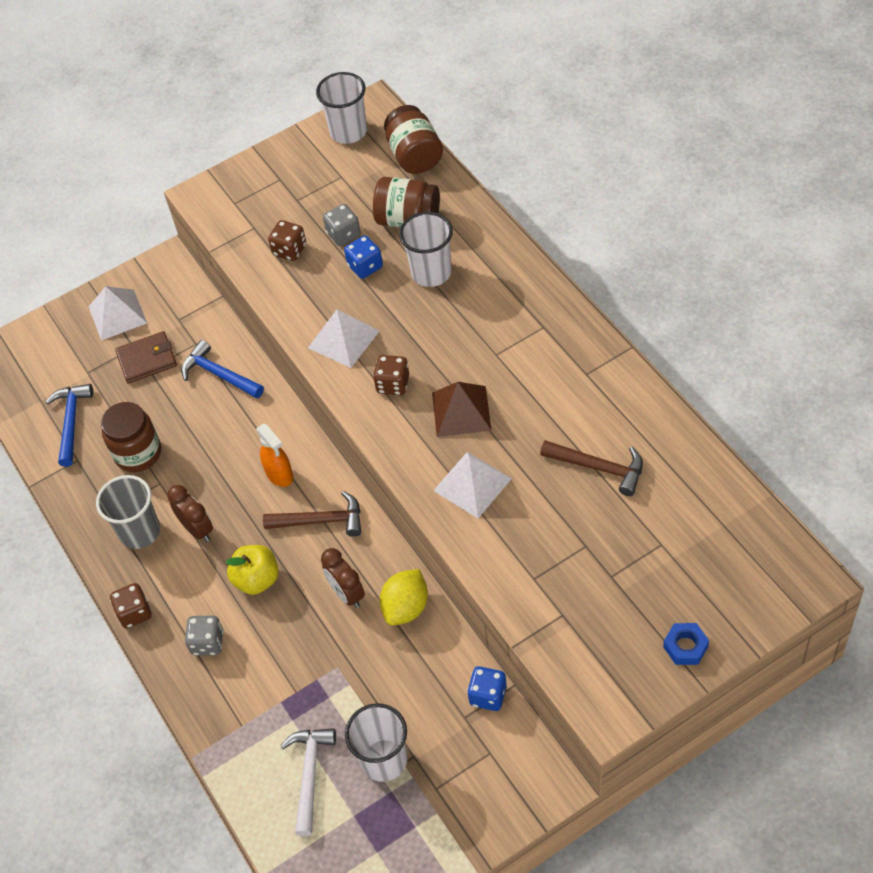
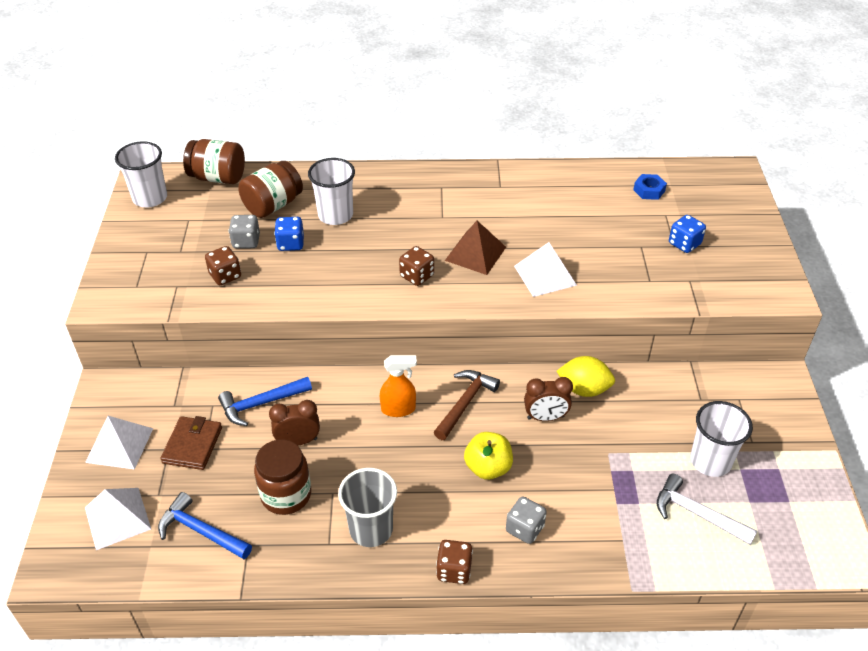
camera: 65 degrees left, 10 degrees down
brown clock [167,485,213,542] -> brown clock moved to [269,400,320,446]
white pyramid [308,309,379,368] -> white pyramid moved to [85,488,151,550]
yellow lemon [380,569,428,625] -> yellow lemon turned 45 degrees counterclockwise [556,356,615,397]
blue dice [467,666,507,711] -> blue dice moved to [669,215,706,253]
brown hammer [540,440,643,496] -> none
blue nut [663,623,709,665] -> blue nut moved to [633,174,667,200]

